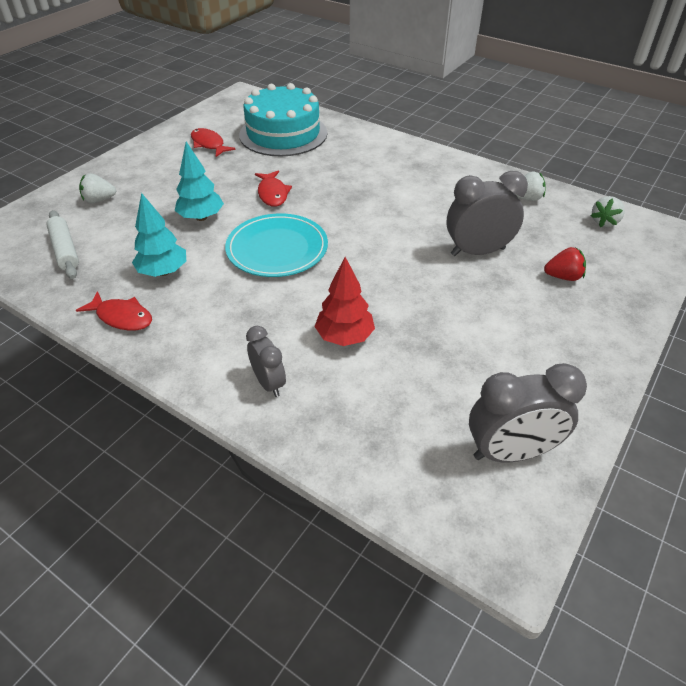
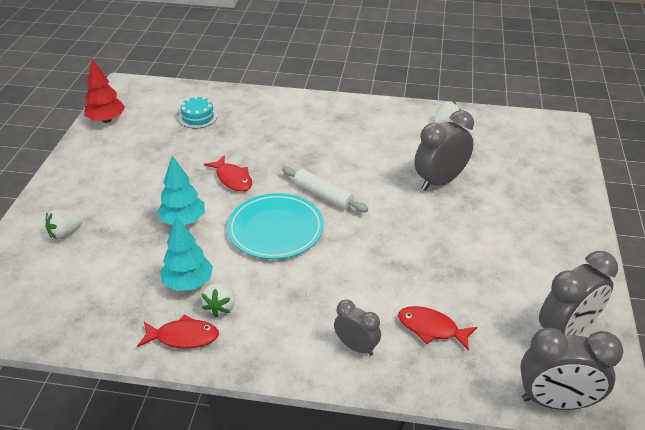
camera: 25 degrees left, 5 degrees down
white rolling pin [46,210,79,279] -> white rolling pin moved to [282,167,368,212]
red fish [191,128,236,157] -> red fish moved to [398,306,477,351]
turquoise cake [239,83,327,156] -> turquoise cake [179,96,217,129], size x0.44
red tree [314,257,375,346] -> red tree moved to [84,59,125,123]
red strawberry [544,247,586,281] -> none
white strawberry [591,196,625,227] -> white strawberry moved to [201,282,235,317]
none -> grey clock [520,328,623,410]

